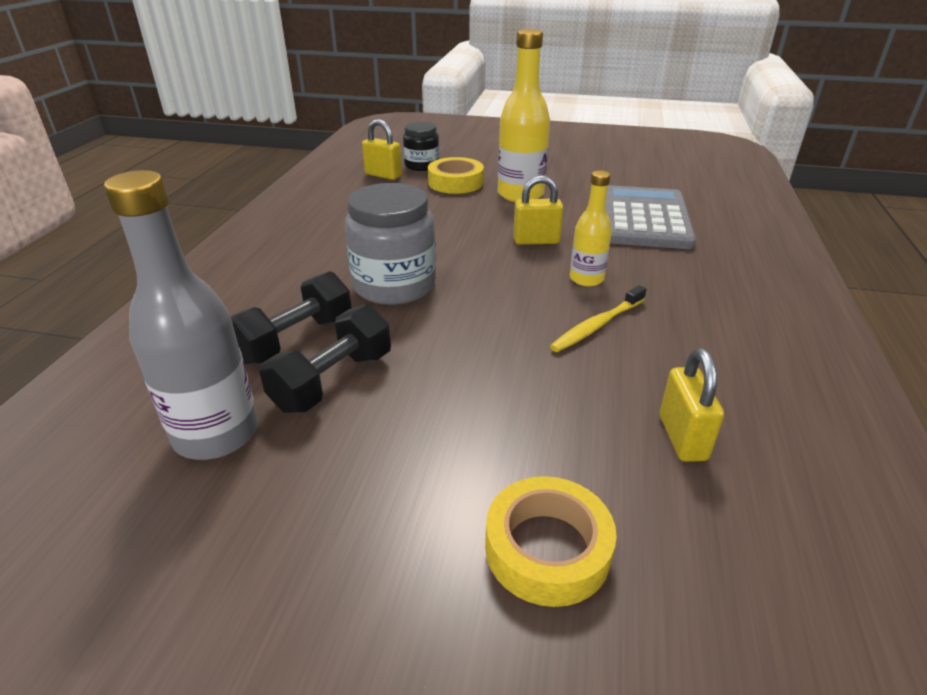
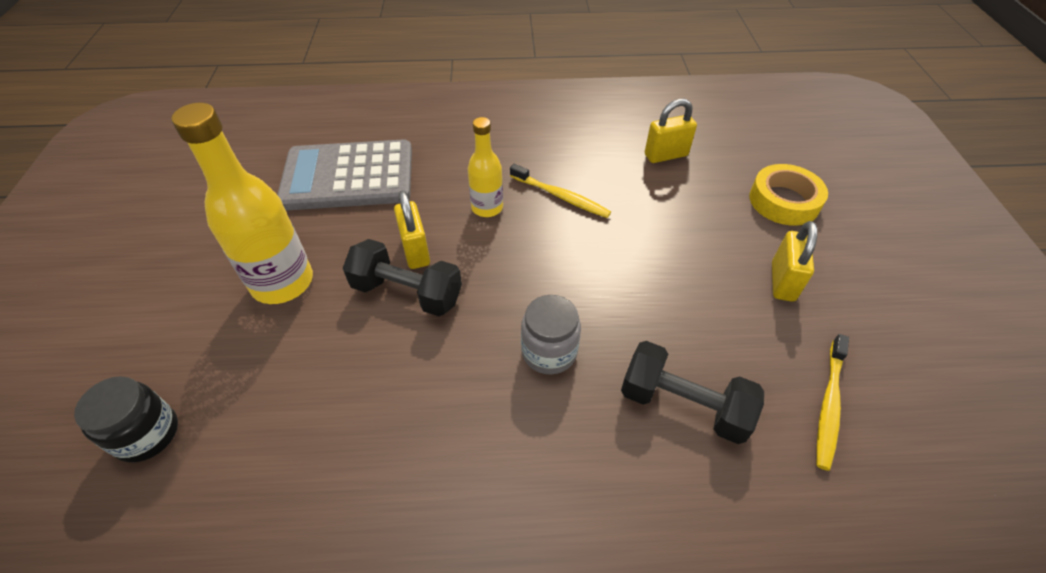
camera: 105 degrees left, 15 degrees up
grey bottle [104,170,258,460] -> yellow toothbrush [817,334,849,471]
black dumbbell [259,305,391,413] -> black dumbbell moved to [343,239,462,316]
grey jar [345,183,436,305] -> grey jar [521,295,581,374], size x0.60
yellow padlock [362,119,402,180] -> yellow padlock moved to [772,221,818,302]
yellow tape [428,157,484,194] -> none

